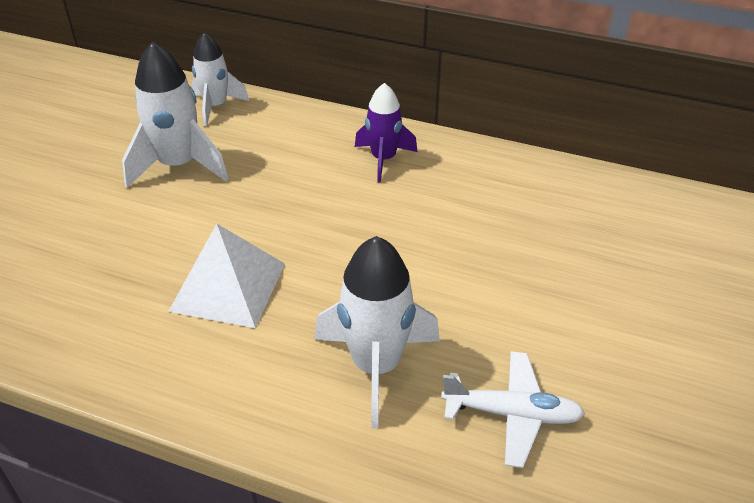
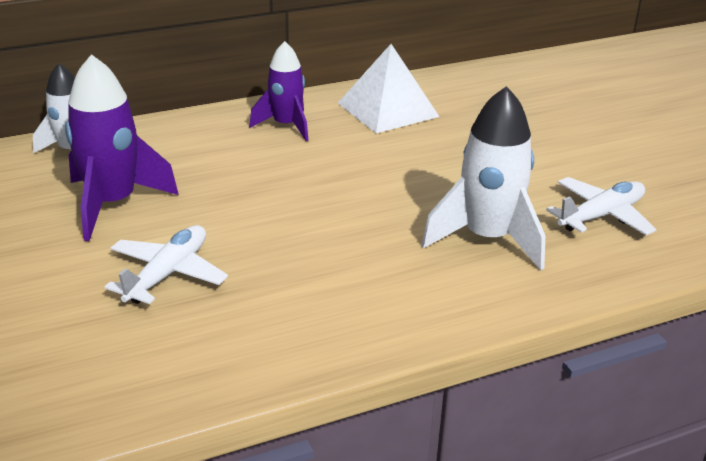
camera: 45 degrees left, 10 degrees down
white rocket [122,42,229,188] -> purple rocket [65,54,179,241]
white pyramid [168,224,285,328] -> white pyramid moved to [338,44,439,133]
none -> white plane [105,225,228,304]

